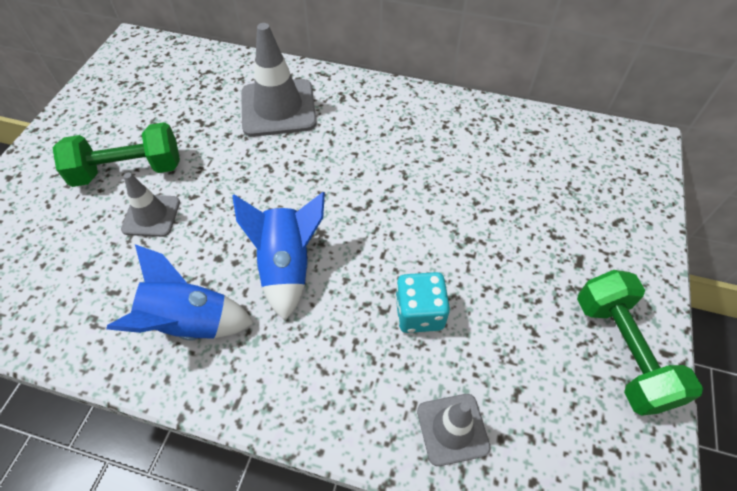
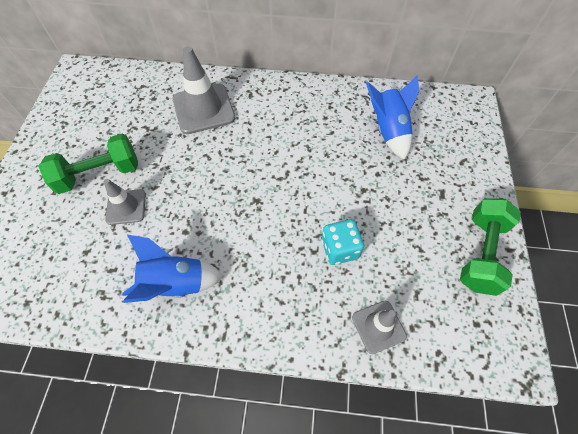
camera: 10 degrees left, 5 degrees up
blue rocket [232,192,325,321] -> blue rocket moved to [366,76,419,160]
green dumbbell [577,270,703,416] -> green dumbbell turned 45 degrees clockwise [460,198,521,296]

